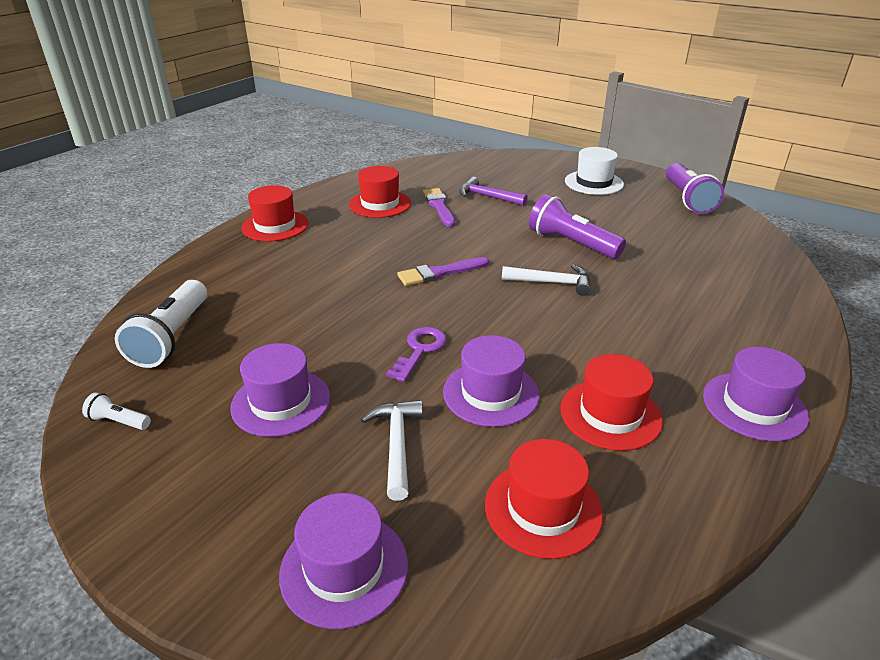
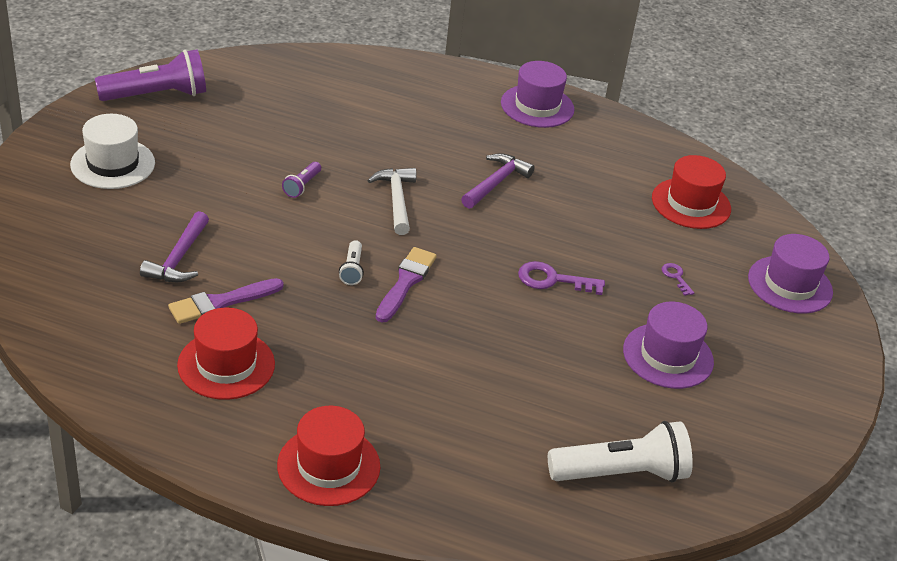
camera: 110 degrees left, 5 degrees up
white flashlight [82,392,151,430] -> white flashlight moved to [339,240,364,285]
white hammer [361,400,423,501] -> purple key [662,263,694,296]
purple brush [397,257,489,286] -> purple brush turned 120 degrees counterclockwise [376,247,437,323]
purple hat [443,335,539,427] -> none
purple flashlight [529,194,626,259] -> purple flashlight [282,162,321,198], size x0.46
red hat [560,354,663,451] -> none
none -> purple hammer [461,153,535,209]

